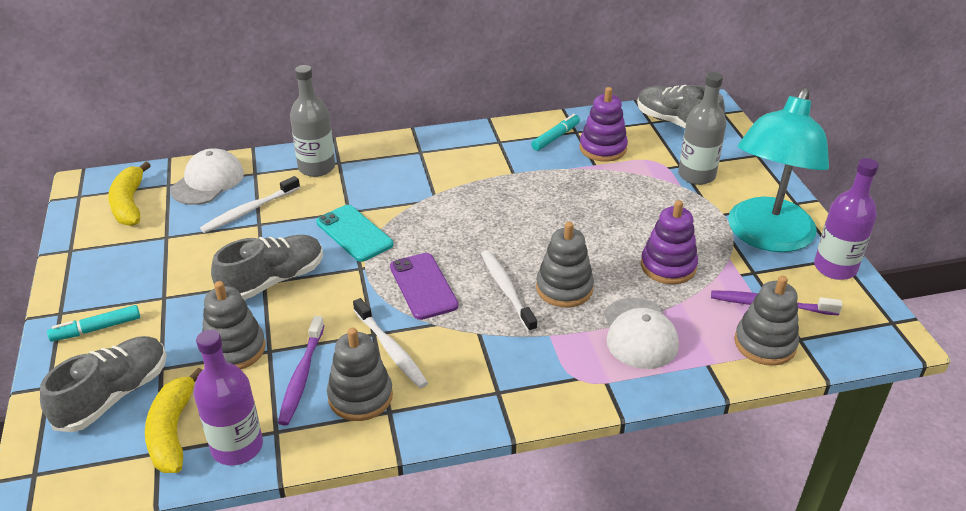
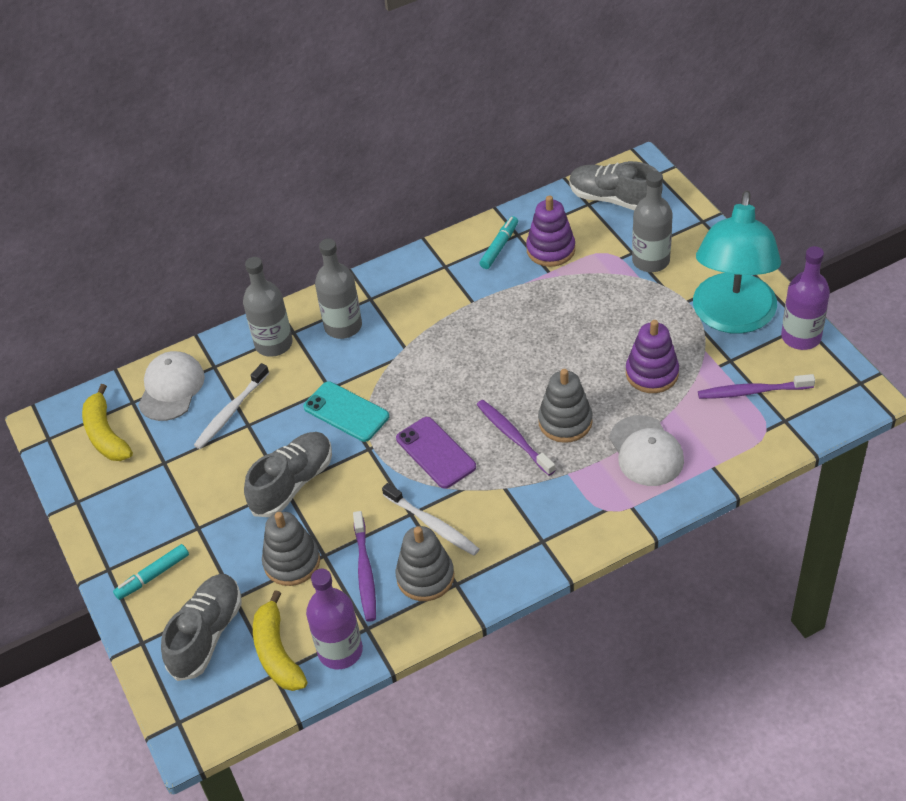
camera: 10 degrees left, 10 degrees up
white toothbrush [481,250,537,332] -> purple toothbrush [477,400,556,476]
grey stacking toy [734,276,799,366] -> none
none -> grey bottle [315,239,362,339]

